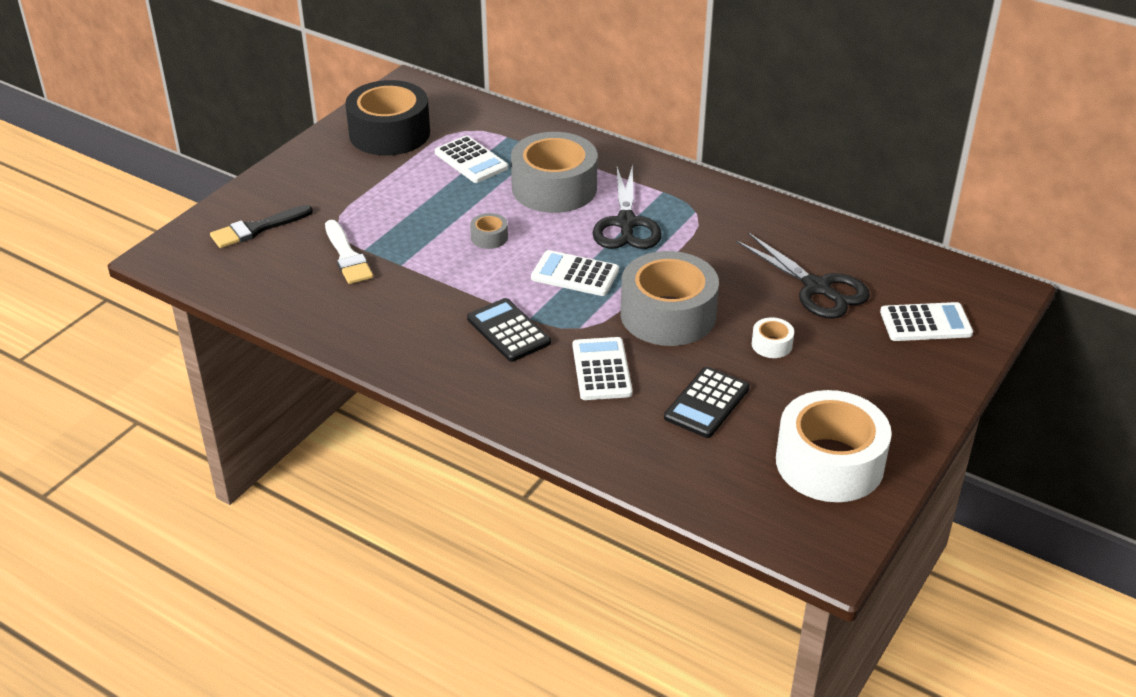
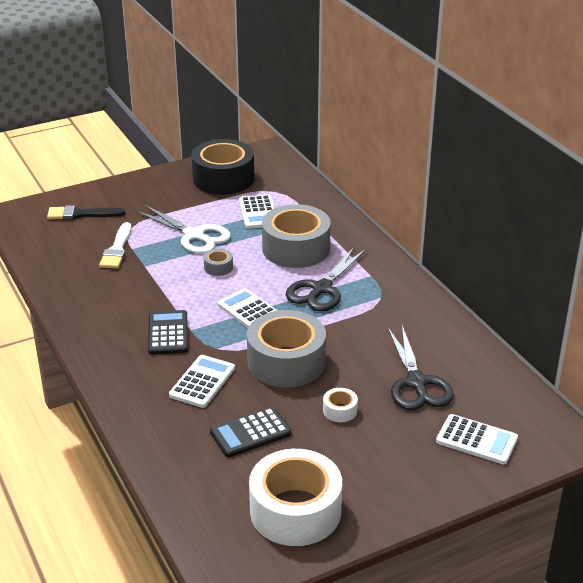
camera: 30 degrees right, 5 degrees down
none -> white scissors [136,205,231,254]

